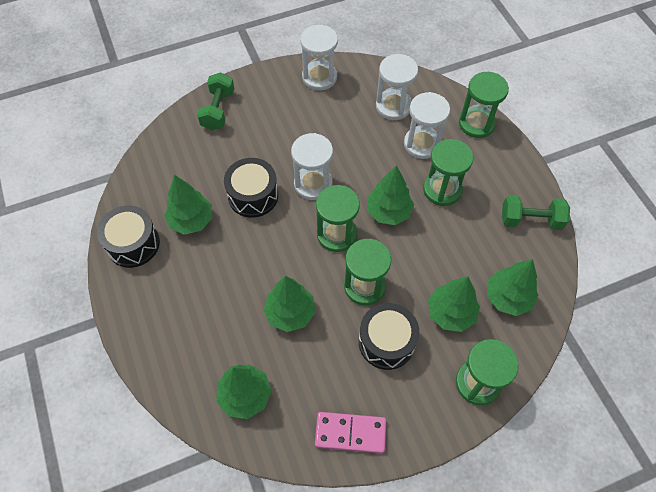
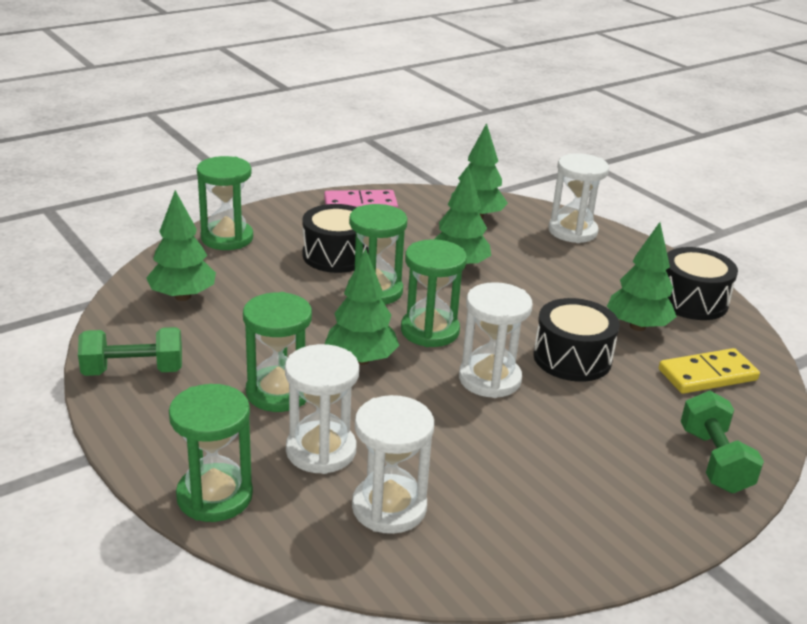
camera: 165 degrees right, 30 degrees down
white hourglass [300,24,338,91] -> white hourglass moved to [549,153,609,243]
green tree [428,276,480,332] -> none
none -> yellow domino [659,348,760,394]

